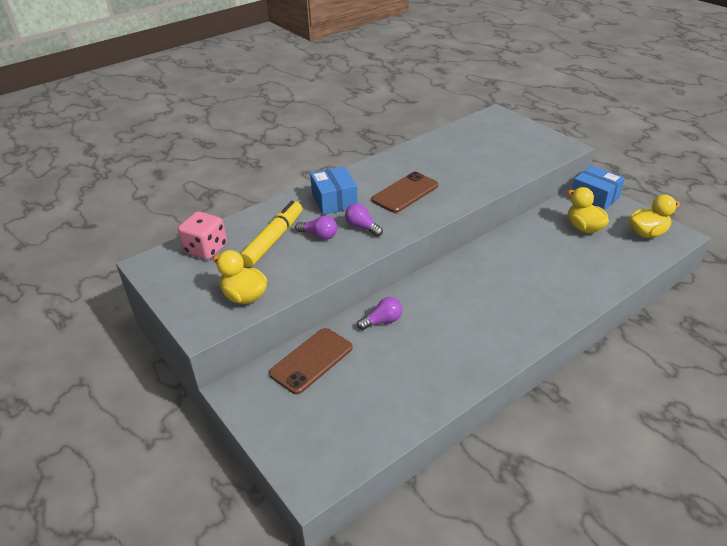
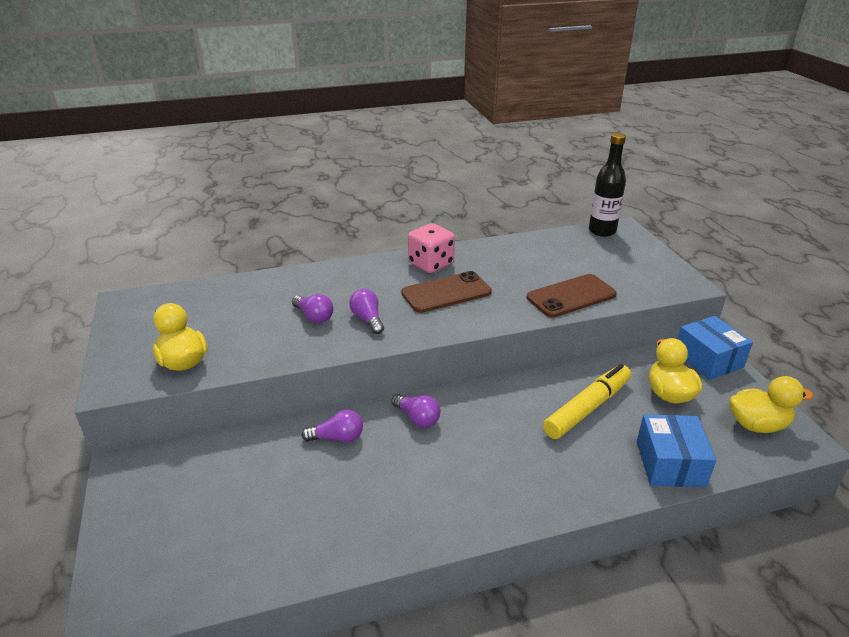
camera: 20 degrees right, 5 degrees down
pink dice [178,211,227,260] -> pink dice moved to [408,223,455,273]
yellow marker [240,201,302,267] -> yellow marker moved to [543,364,631,439]
brown phone [269,328,353,394] -> brown phone moved to [527,274,617,317]
blue box [310,166,358,215] -> blue box moved to [637,414,717,487]
none -> purple light bulb [391,394,441,427]
none -> black bottle [589,133,626,237]

